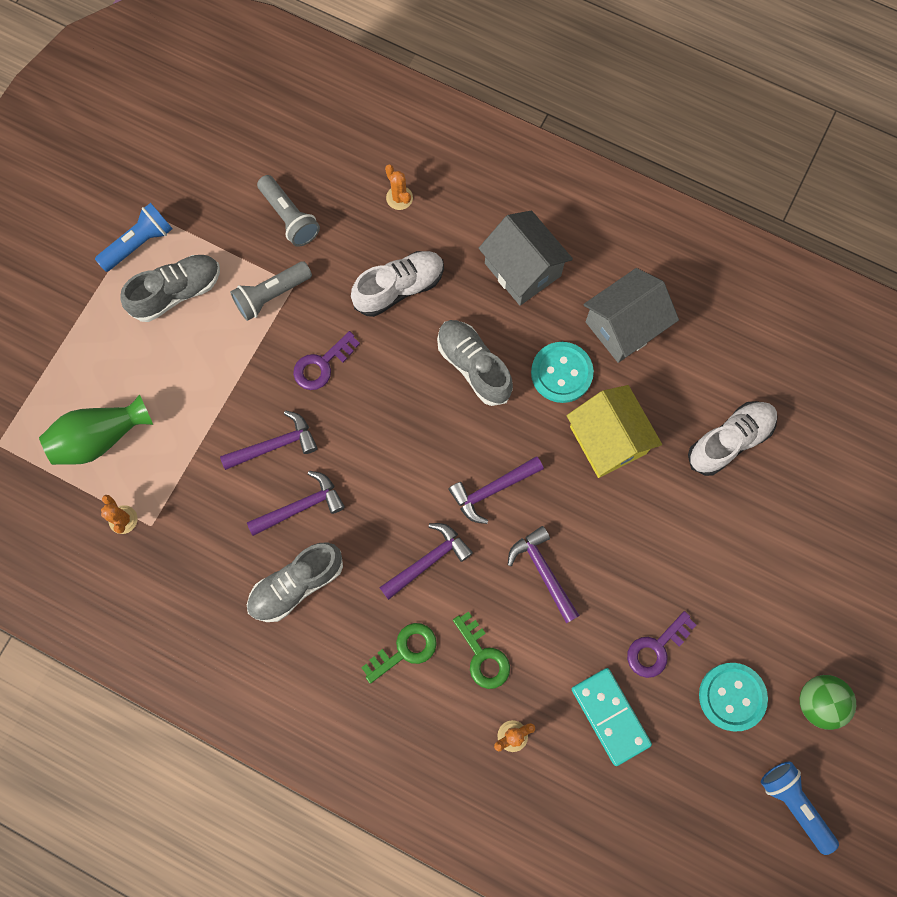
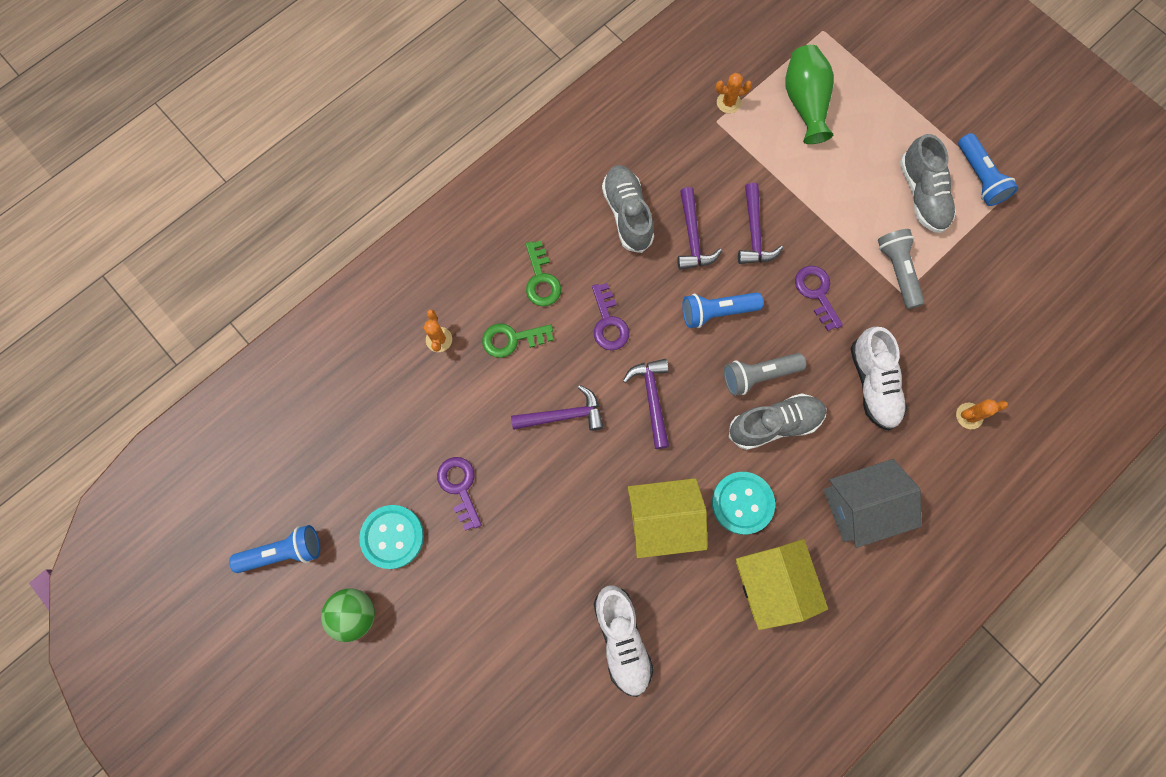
camera: 110 degrees right, 0 degrees up
grey flashlight [257,175,320,247] -> grey flashlight moved to [724,353,806,396]
purple hammer [379,523,473,600] -> purple key [592,283,629,350]
turquoise domino [572,668,652,766] -> none
grey house [583,268,679,363] -> yellow house [736,539,828,630]
none -> blue flashlight [682,292,763,328]

